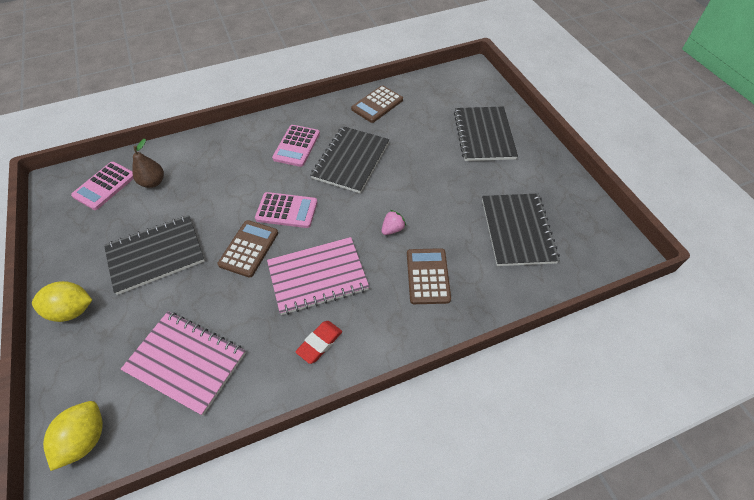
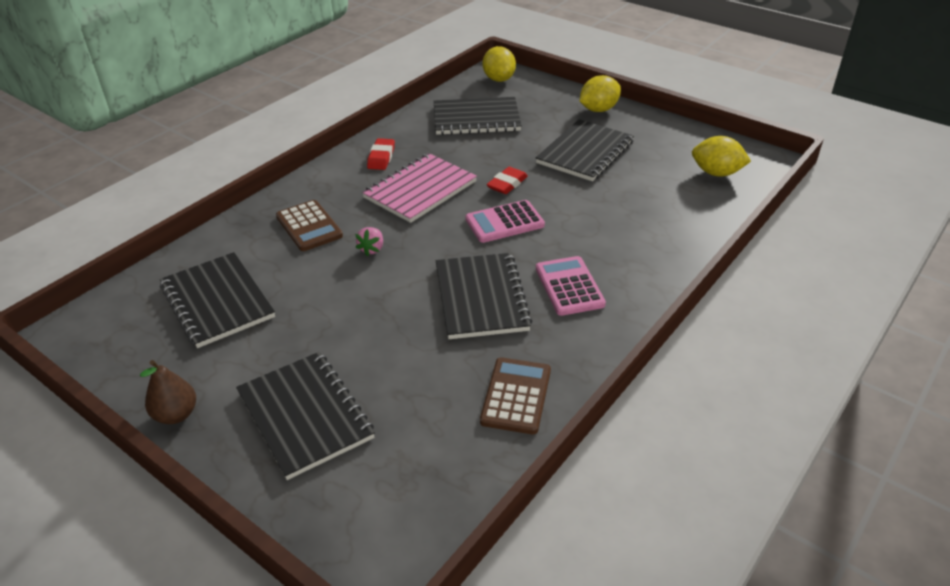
camera: 150 degrees right, 15 degrees down
pink calculator [71,162,134,210] -> yellow lemon [692,136,751,177]
pink notebook [121,312,246,416] -> black notebook [434,97,522,135]
brown pear [132,139,164,188] -> brown pear moved to [140,360,196,424]
brown calculator [217,220,278,278] -> red eraser [487,167,528,194]

